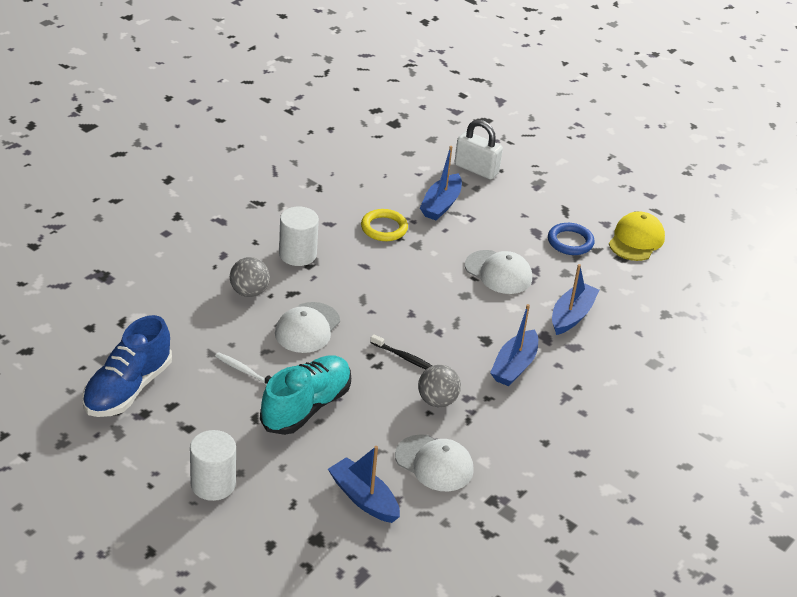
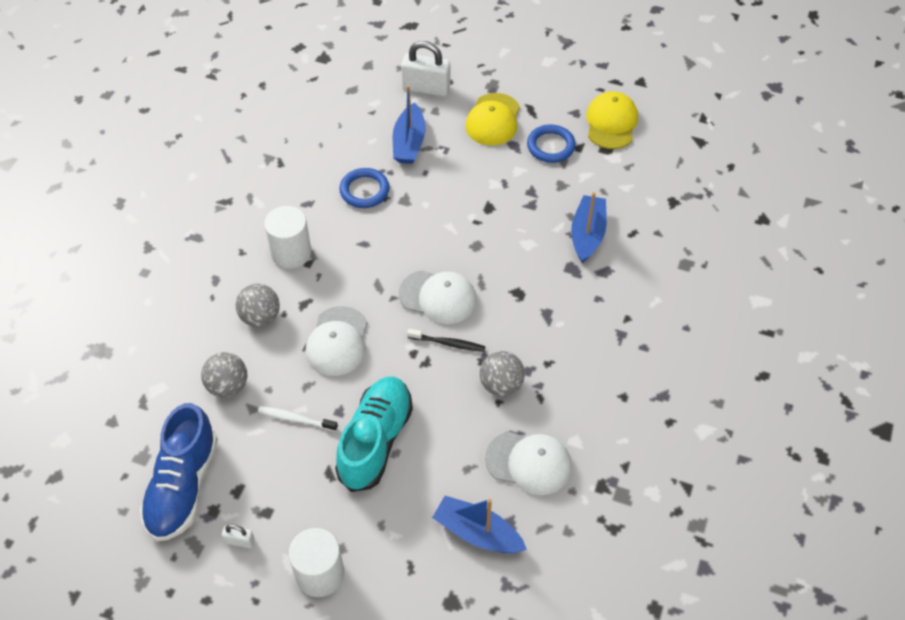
camera: 15 degrees left, 15 degrees up
yellow ring [361,209,408,241] -> blue ring [339,168,390,208]
white cap [465,250,532,294] -> white cap moved to [399,270,477,324]
blue boat [490,304,538,386] -> none
none -> grey ball [201,352,247,398]
none -> white padlock [222,524,255,548]
none -> yellow cap [465,93,520,146]

